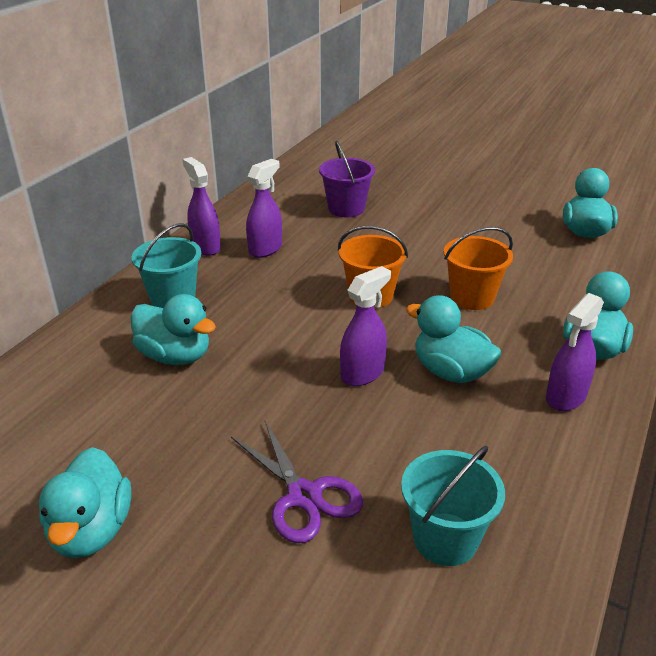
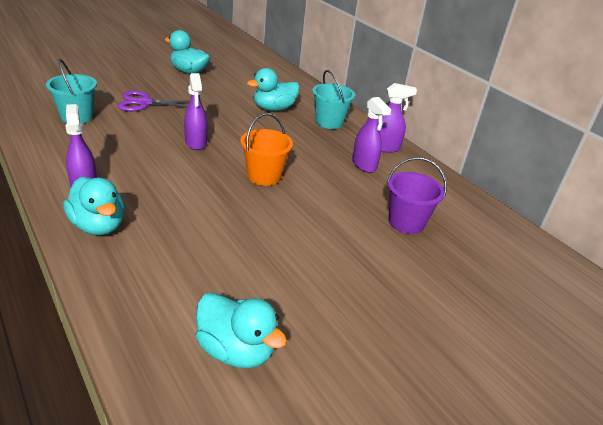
camera: 115 degrees right, 0 degrees up
turquoise duck [406,295,501,383] -> none
orange bucket [444,227,513,310] -> none

